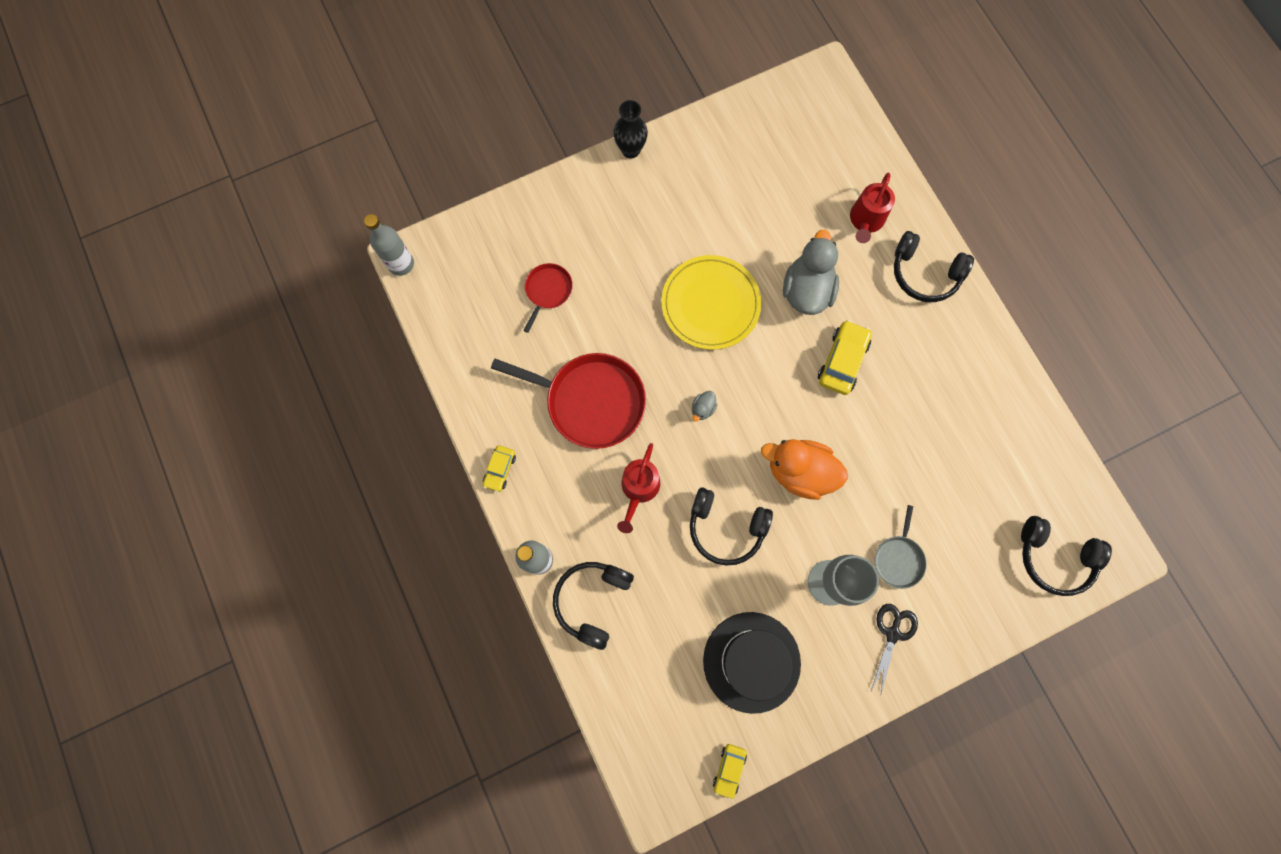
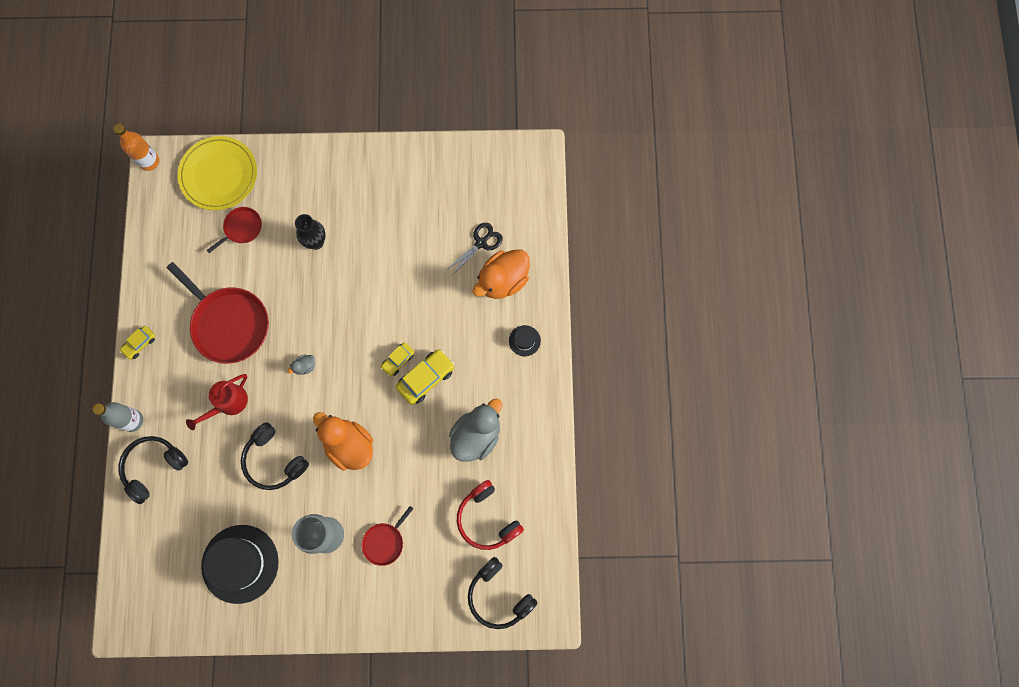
camera: 25 degrees right, 0 degrees up
grey bottle [364,214,414,276] -> orange bottle [113,124,159,171]
black vase [613,100,648,159] -> black vase moved to [295,214,326,250]
yellow plate [661,255,762,350] -> yellow plate moved to [178,136,257,210]
yellow car [713,744,747,800] -> yellow car moved to [381,342,415,376]
grey duck [783,229,839,315] -> grey duck moved to [449,399,502,462]
red watering can [850,172,895,243] -> orange duck [472,249,530,299]
black scissors [871,604,918,694] -> black scissors moved to [448,223,503,275]
grey pan [875,505,927,589] -> red pan [362,506,413,566]
black headphones [894,231,974,302] -> black hat [509,325,541,356]
none -> red headphones [457,480,524,550]

